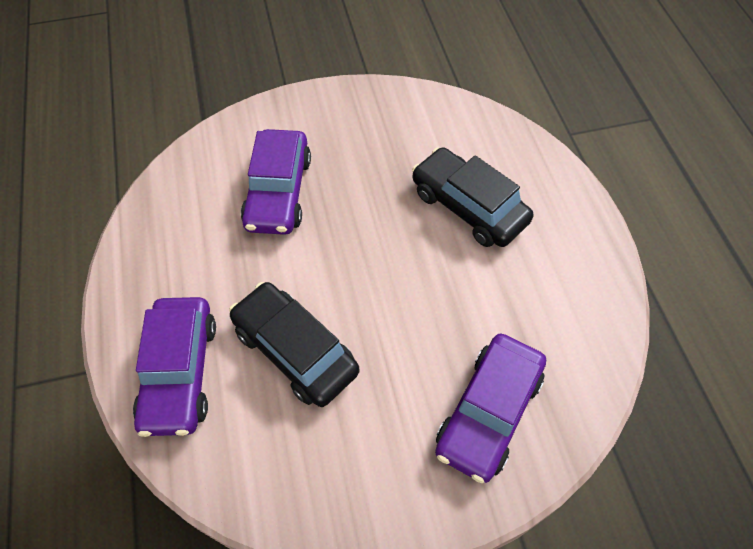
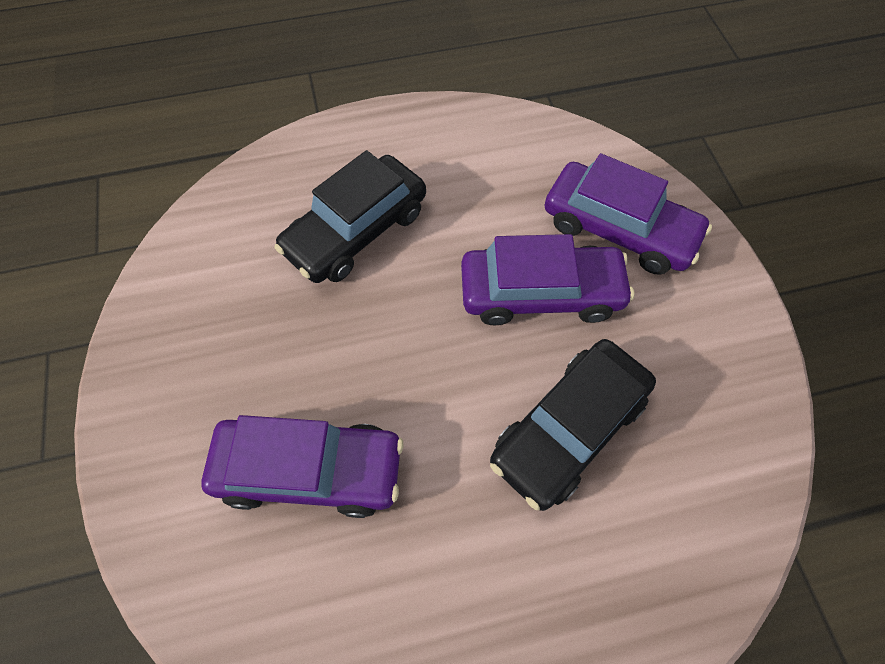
camera: 90 degrees left, 5 degrees up
purple car [133,297,216,437] -> purple car moved to [461,234,634,325]

